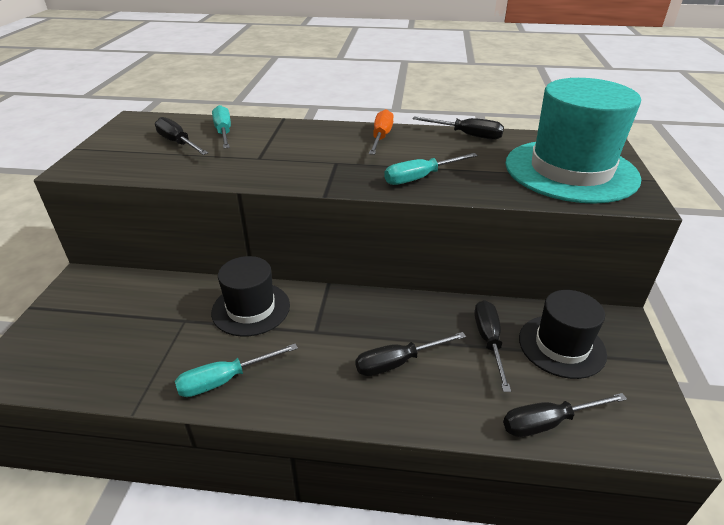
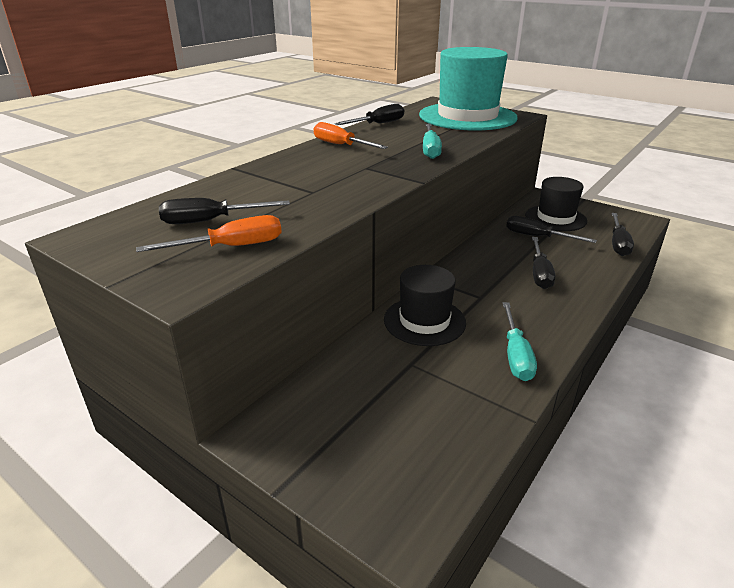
camera: 60 degrees left, 5 degrees down
turquoise screwdriver [212,105,231,149] -> none
none -> orange screwdriver [136,215,282,252]

